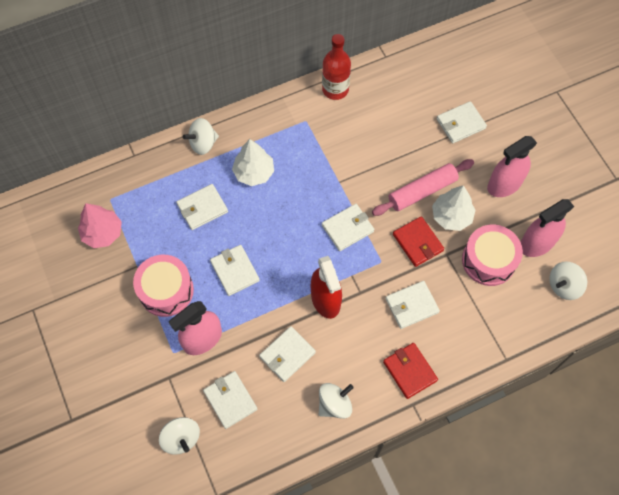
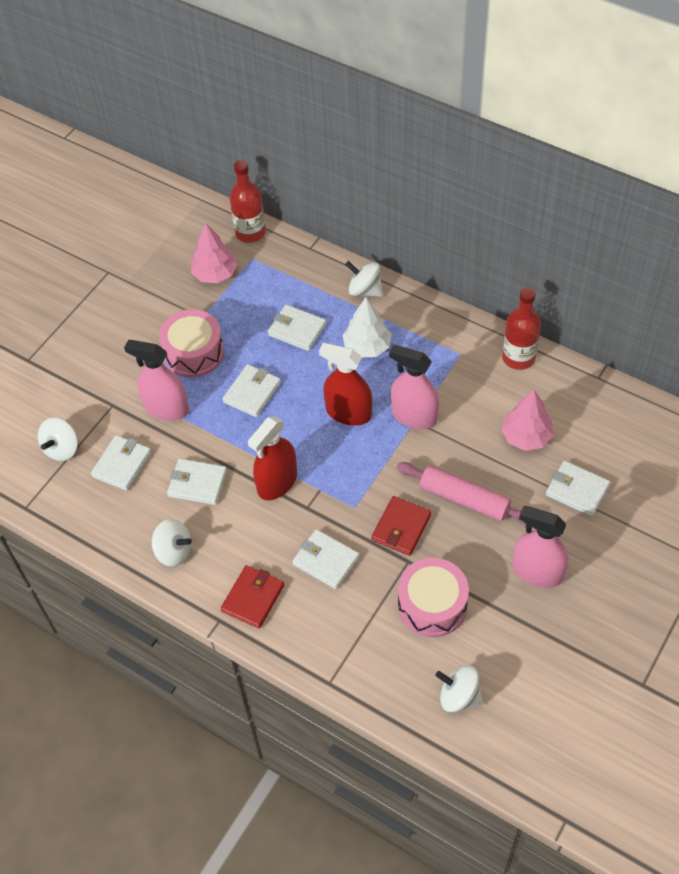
camera: 60 degrees right, 10 degrees down
white wallet [322,204,375,251] -> none
white tree [432,185,475,231] -> none
pink spray bottle [521,199,574,257] -> pink spray bottle moved to [389,345,439,429]
none -> red bottle [230,160,266,243]
none -> red spray bottle [319,343,372,425]
none -> pink tree [501,390,554,451]

